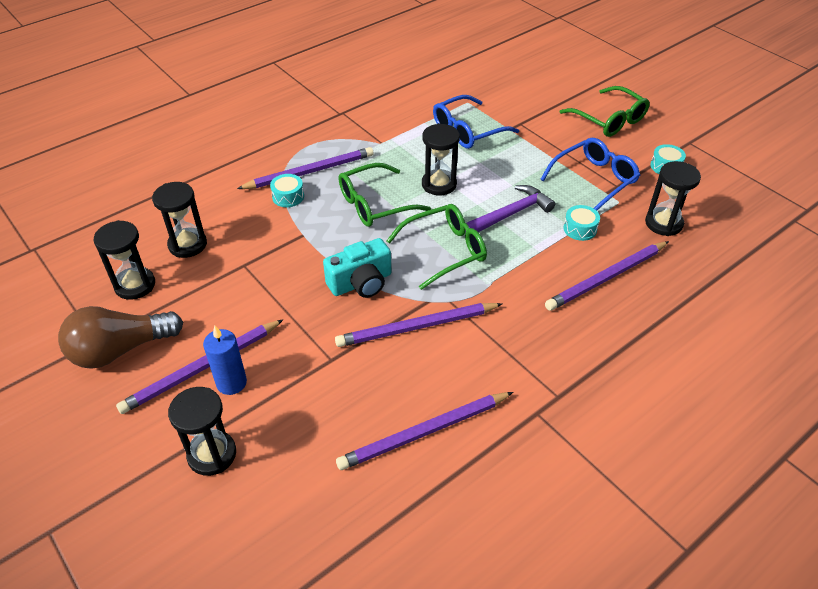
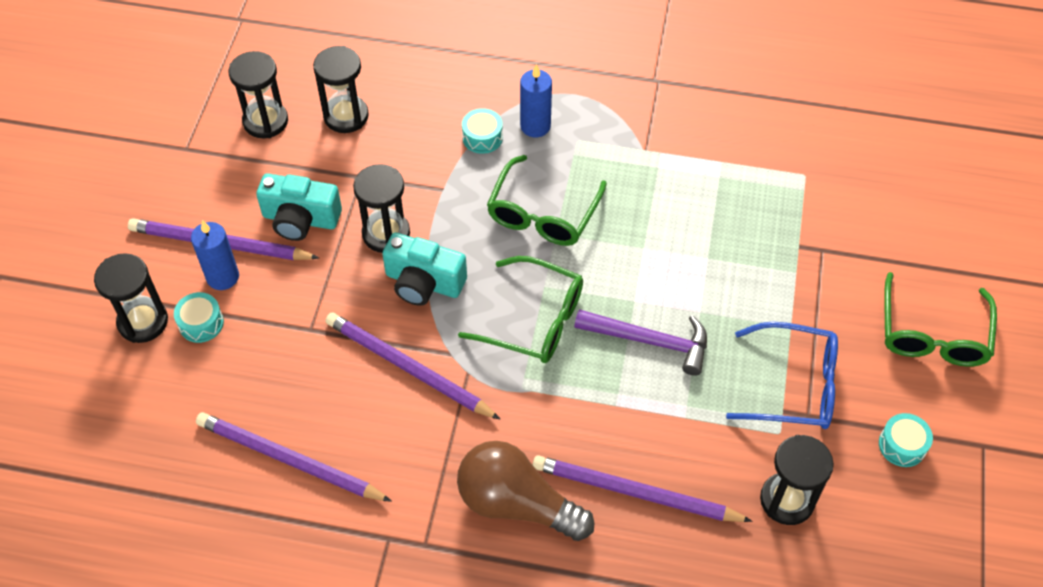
camera: 50 degrees right, 10 degrees up
brown light bulb [58,306,183,369] -> brown light bulb moved to [457,441,594,541]
purple pencil [237,147,373,189] -> blue candle [520,64,552,137]
green glasses [339,163,431,227] -> green glasses turned 90 degrees counterclockwise [487,155,607,246]
black hourglass [422,123,460,195] -> black hourglass moved to [353,164,410,253]
blue glasses [433,95,519,149] -> none
turquoise drum [564,205,600,241] -> turquoise drum moved to [174,292,224,343]
none -> turquoise camera [256,173,342,241]

